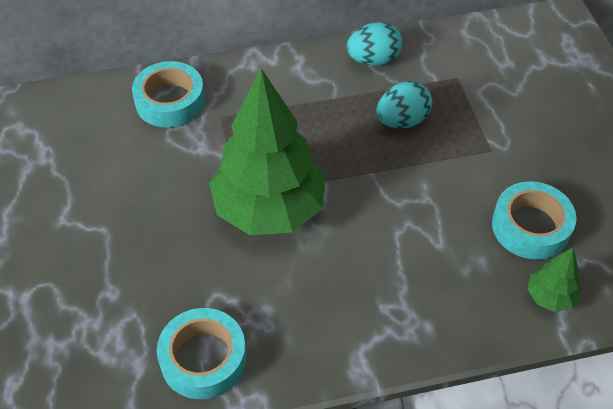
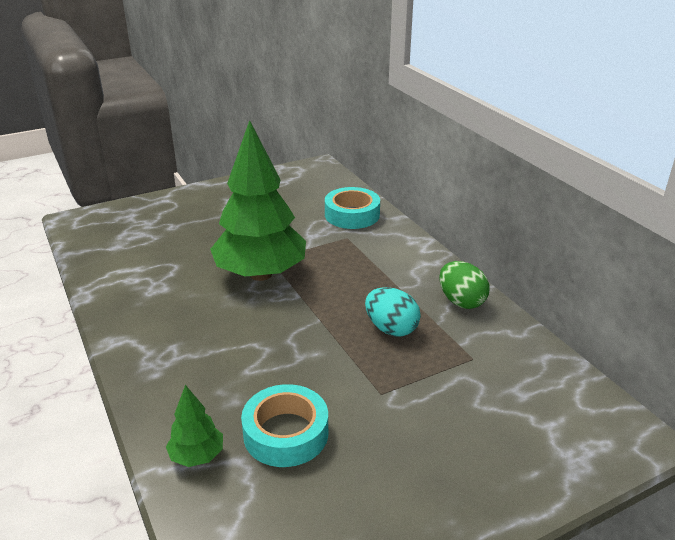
camera: 75 degrees right, 20 degrees down
turquoise tape [157,308,247,399] -> none
turquoise egg [346,22,402,66] -> green egg [439,261,490,309]

